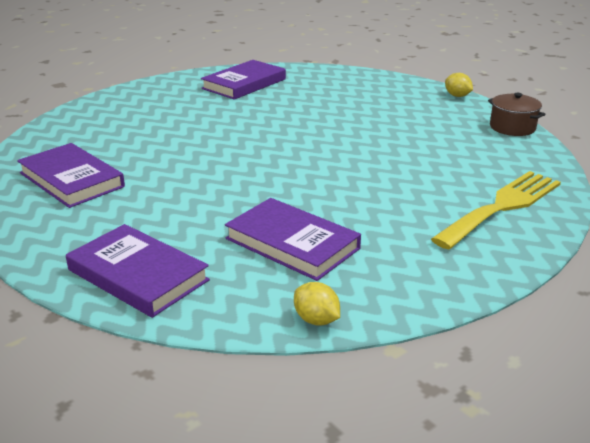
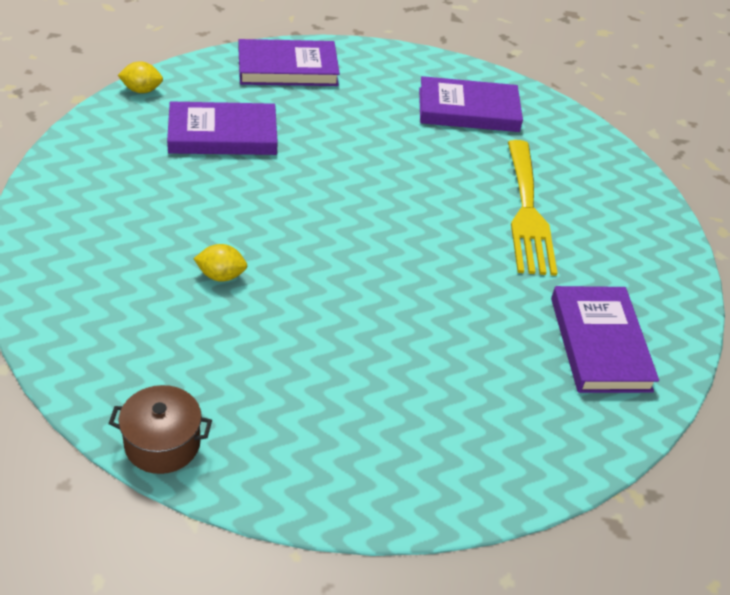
camera: 130 degrees right, 15 degrees up
yellow fork [431,171,561,249] -> yellow fork moved to [508,140,557,276]
yellow lemon [445,73,473,97] -> yellow lemon moved to [194,244,247,282]

